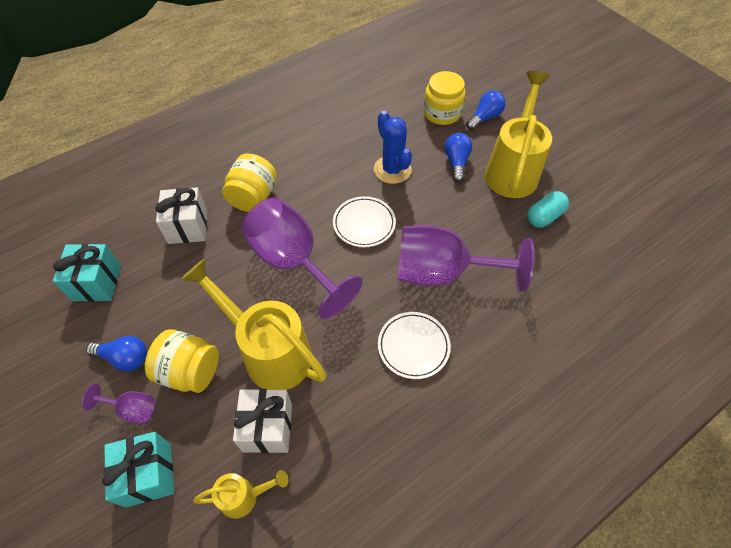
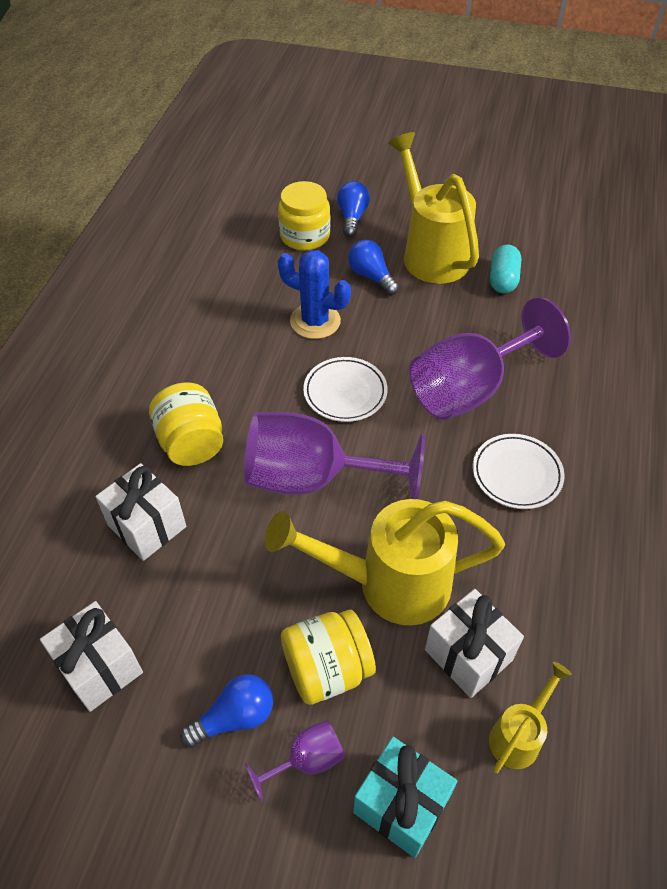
camera: 40 degrees left, 5 degrees down
turquoise gift [53,244,121,302] -> white gift [40,601,143,712]

